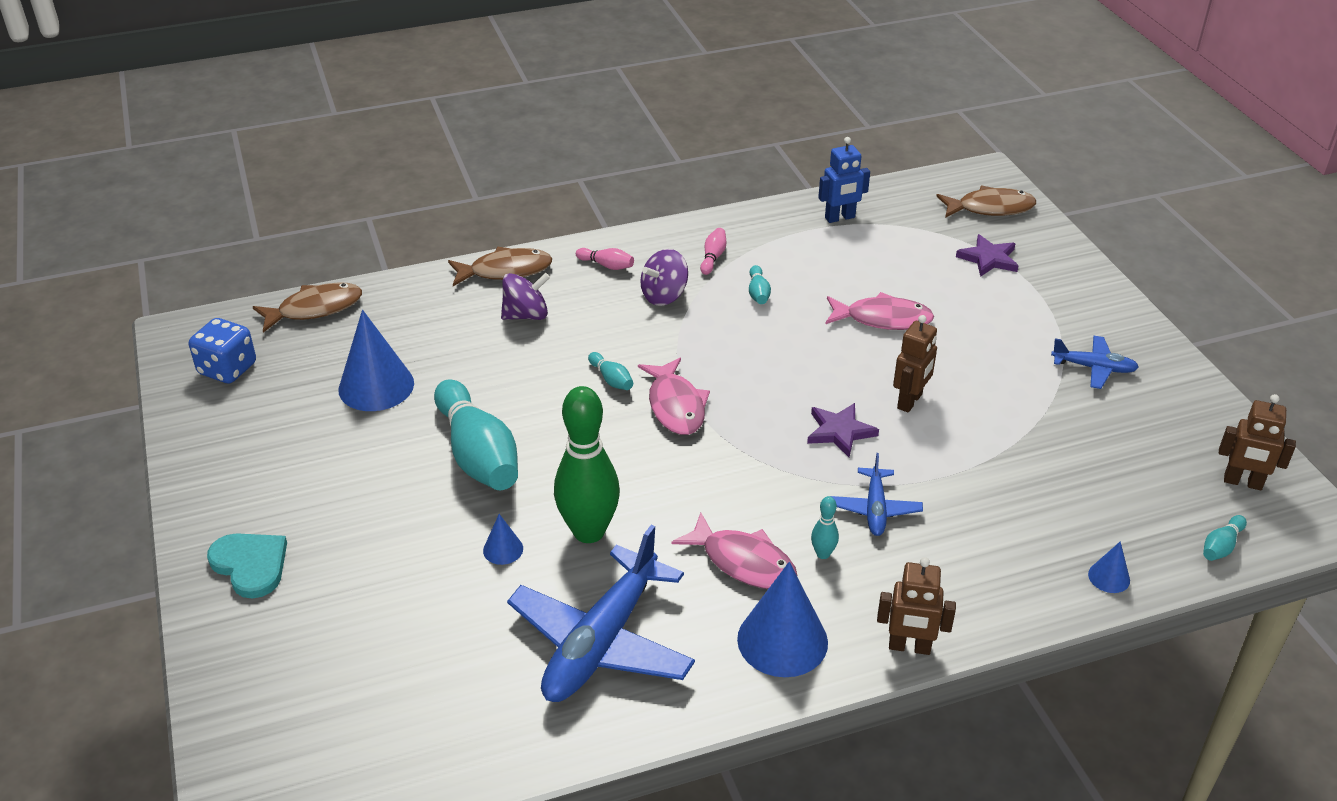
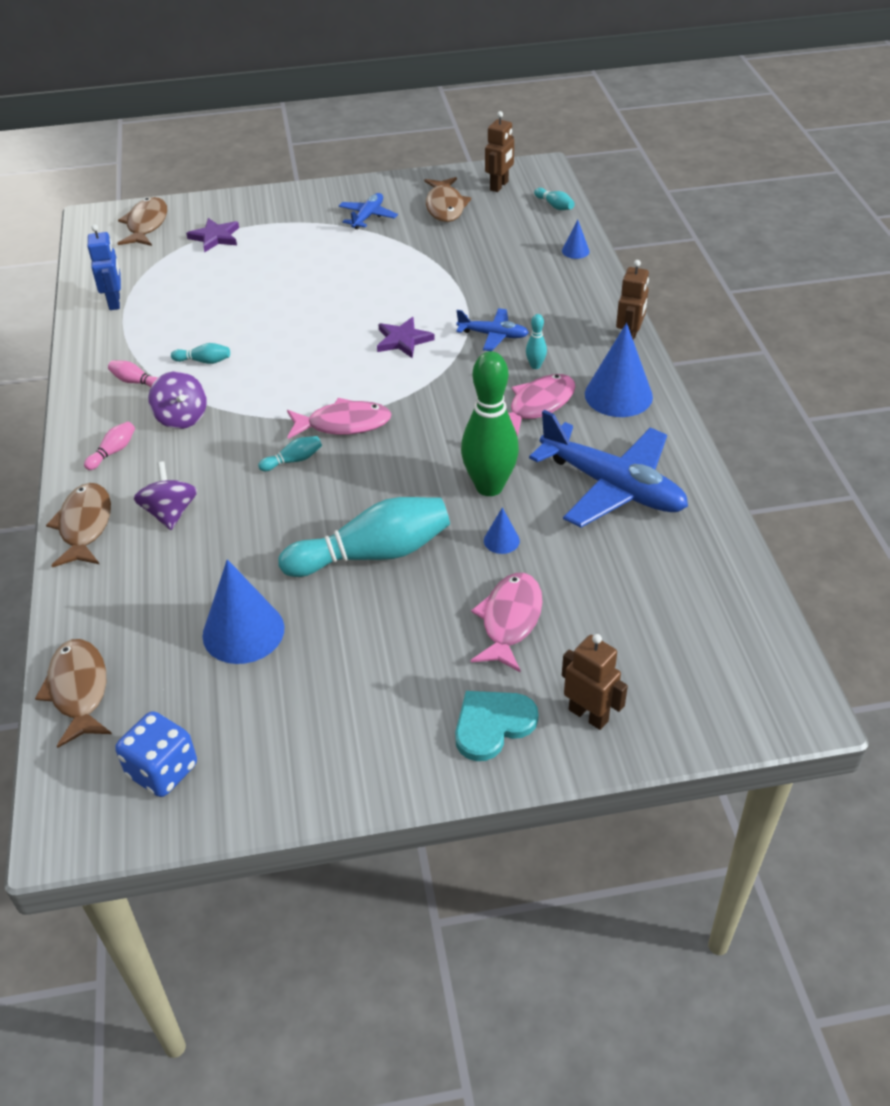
camera: 80 degrees left, 5 degrees up
pink fish [825,292,934,330] -> pink fish moved to [471,573,542,673]
brown robot [893,315,937,413] -> brown robot moved to [562,634,628,730]
none -> brown fish [424,177,471,222]

